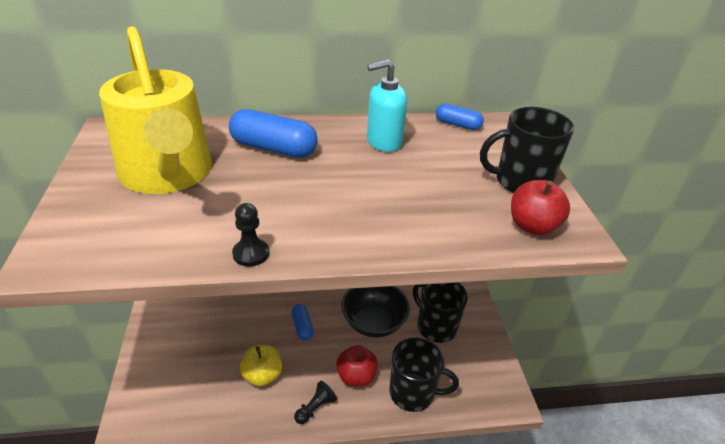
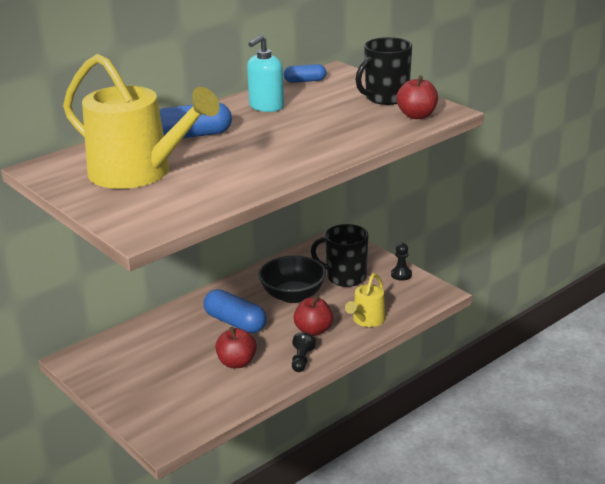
camera: 30 degrees left, 10 degrees down
black pawn [232,203,269,267] -> black pawn moved to [391,243,412,281]
yellow apple [240,345,282,387] -> red apple [215,327,257,368]
blue capsule [291,304,314,341] -> blue capsule [204,289,267,333], size x1.71
black mug [389,338,459,412] -> yellow watering can [345,273,386,327]

